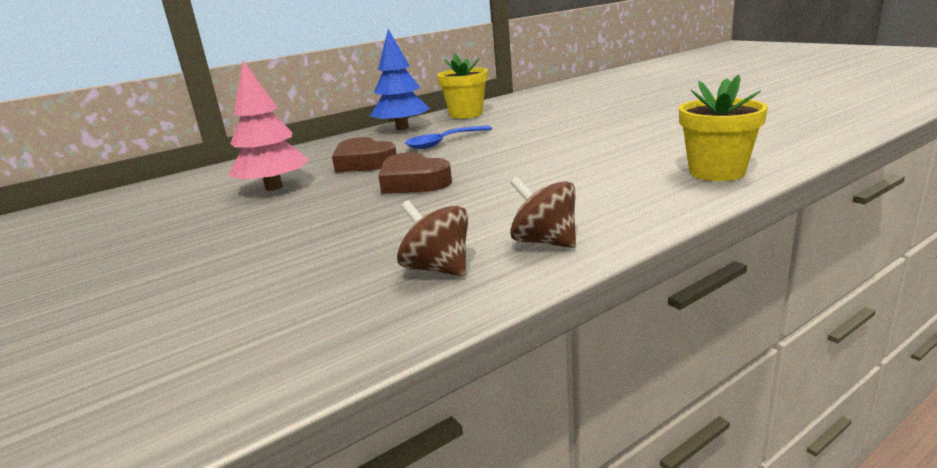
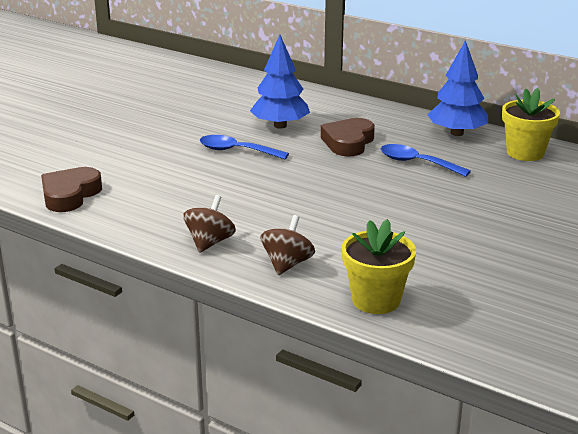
camera: 65 degrees right, 5 degrees up
pink tree [228,60,309,191] -> blue tree [250,35,310,129]
brown heart [378,152,452,194] -> brown heart moved to [41,167,102,212]
brown spinning top [397,200,468,277] -> brown spinning top moved to [261,215,315,275]
none -> blue spoon [200,135,289,159]

